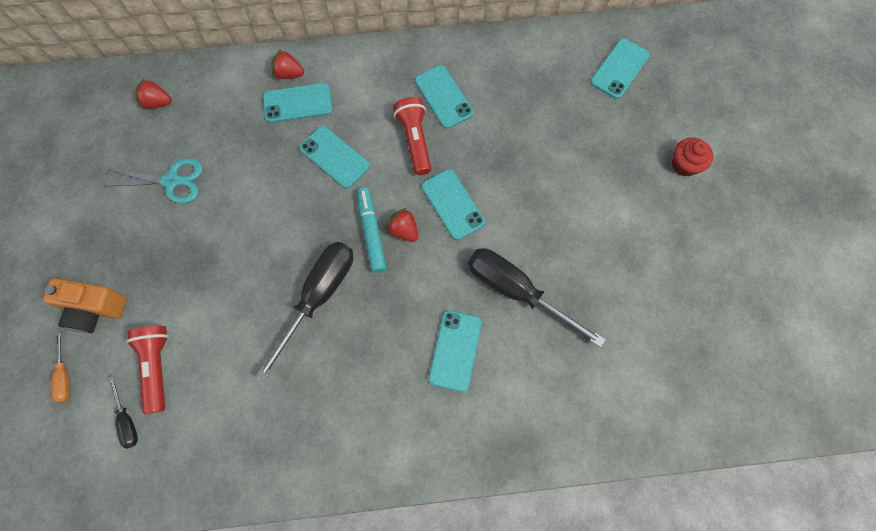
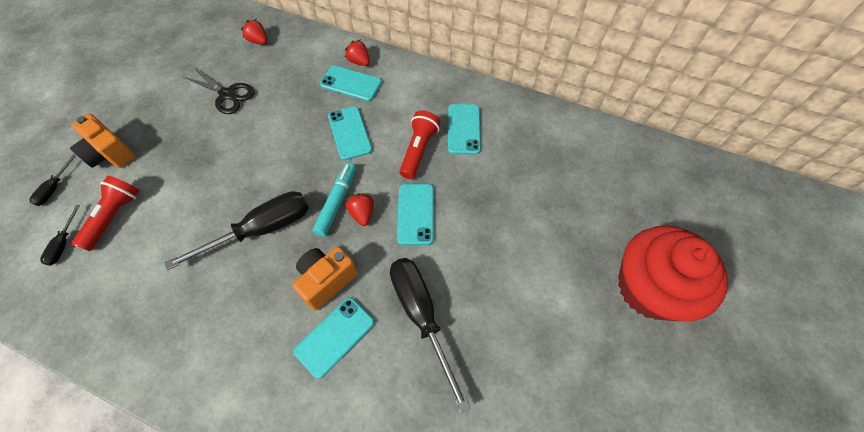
camera: 30 degrees right, 10 degrees down
orange screwdriver [51,330,70,403] -> black screwdriver [29,154,76,206]
turquoise scissors [106,158,203,204] -> black scissors [184,67,254,114]
turquoise phone [590,38,650,99] -> none
red cupcake [672,138,713,177] -> red cupcake [618,225,728,322], size x2.28
none -> orange camera [292,247,358,311]

